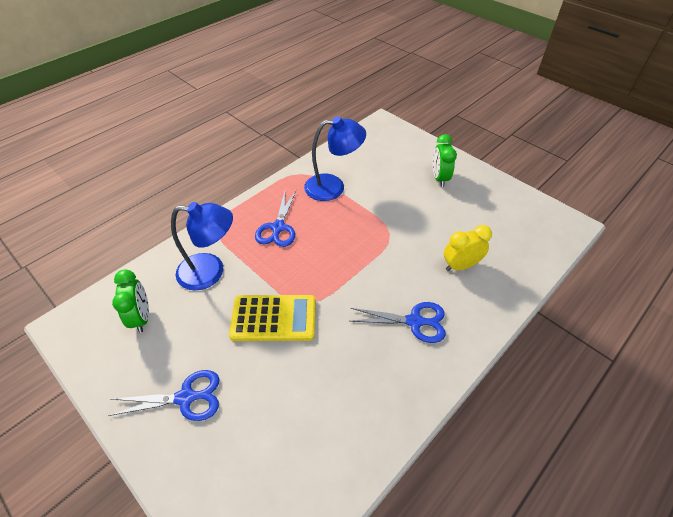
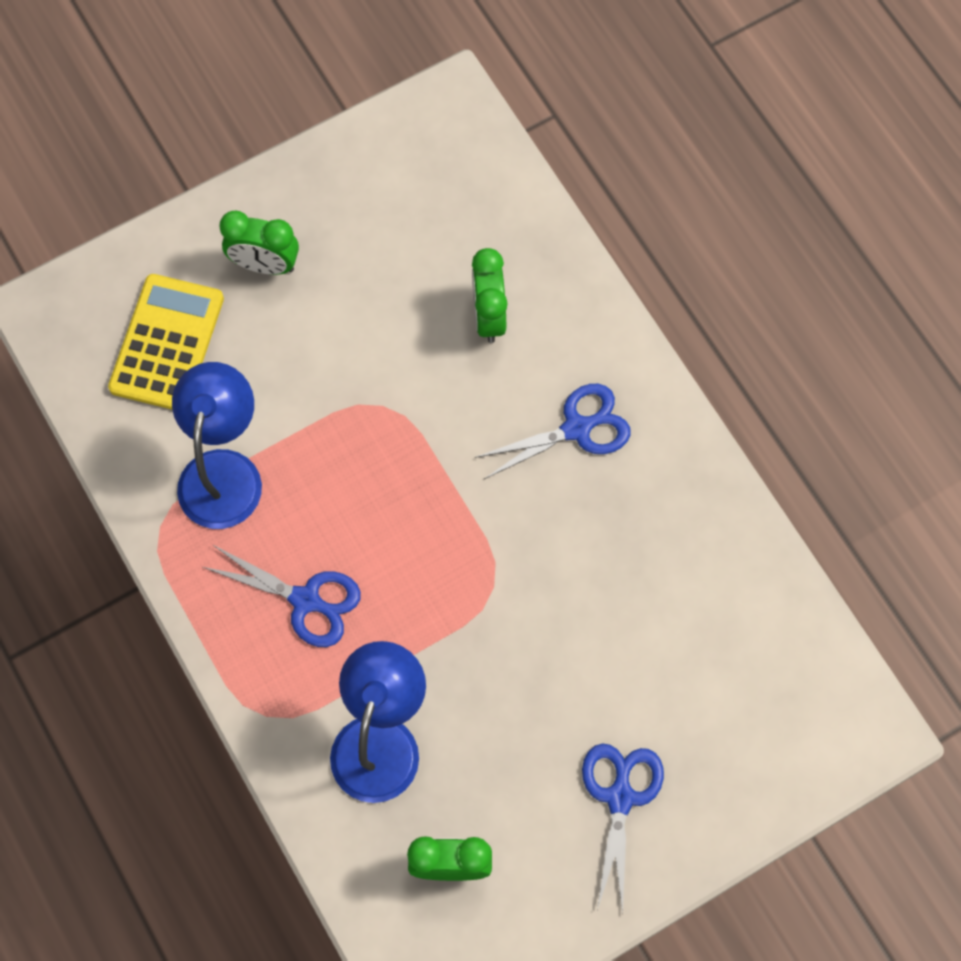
camera: 75 degrees left, 20 degrees up
yellow calculator [229,295,316,341] -> yellow calculator moved to [108,274,224,410]
blue scissors [350,302,446,343] -> blue scissors turned 45 degrees clockwise [474,384,631,479]
yellow clock [444,225,492,271] -> green clock [472,248,507,343]

